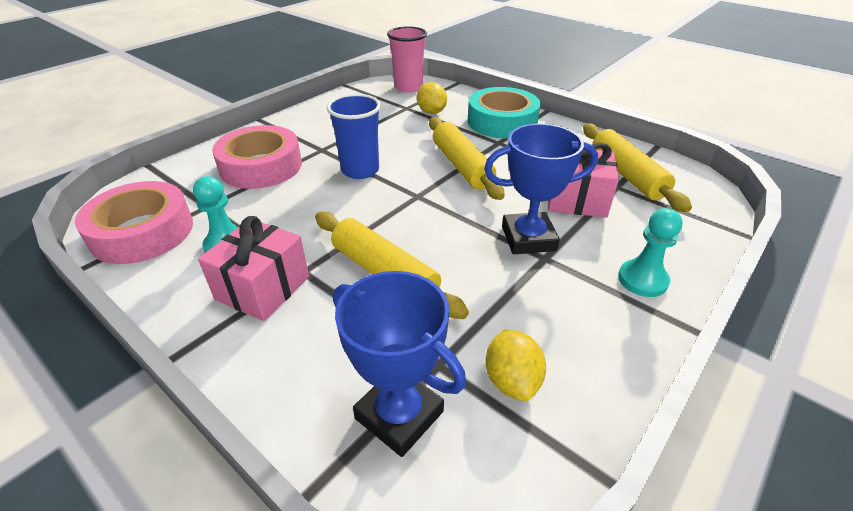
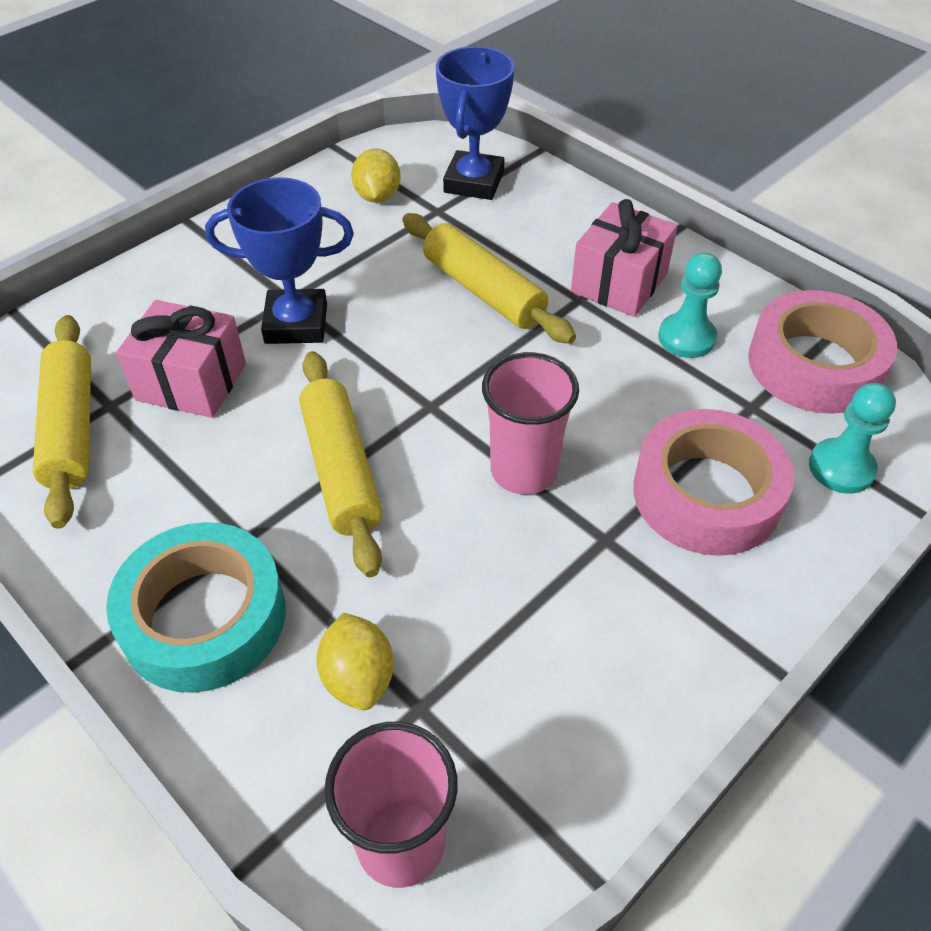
camera: 175 degrees left, 10 degrees up
blue cup [327,94,381,179] -> pink cup [482,352,579,494]
blue trophy [333,271,466,457] -> blue trophy turned 60 degrees clockwise [436,46,515,200]
turquoise pawn [618,208,682,297] -> turquoise pawn moved to [809,383,896,494]

